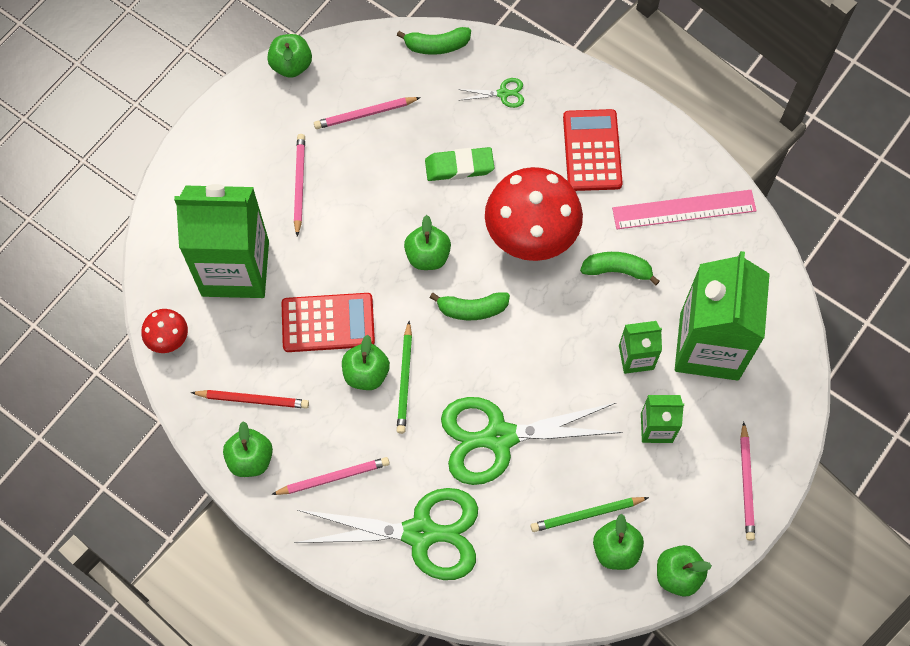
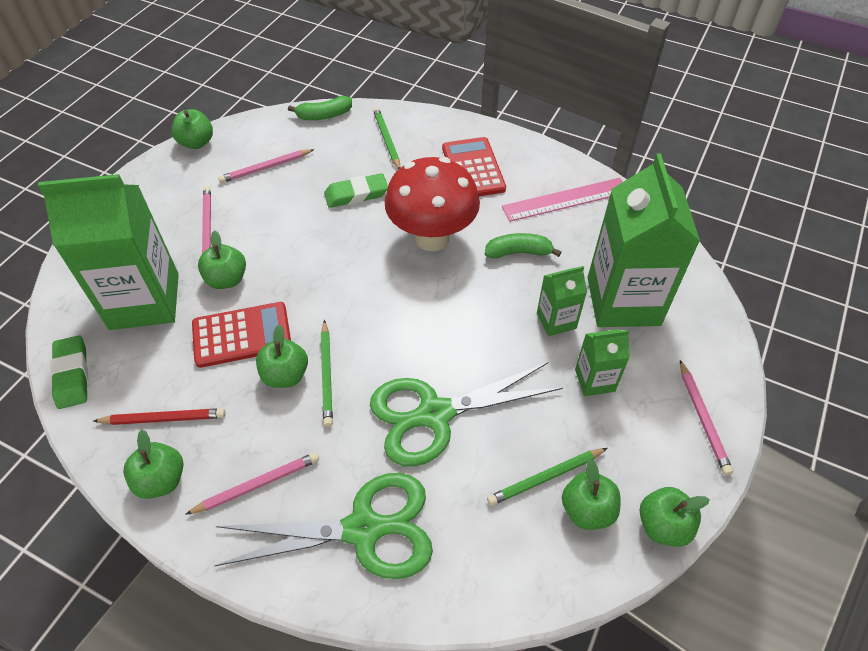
camera: 10 degrees left, 15 degrees down
red mushroom [141,309,188,353] -> green eraser [50,335,88,409]
green apple [404,215,451,270] -> green apple moved to [198,230,246,289]
green banana [430,292,510,320] -> none
green scissors [458,78,524,108] -> green pencil [373,107,401,170]

